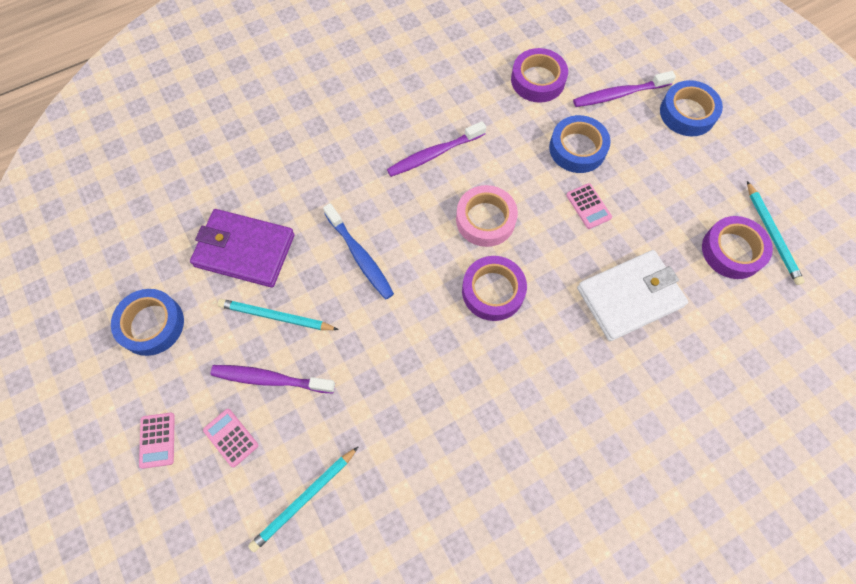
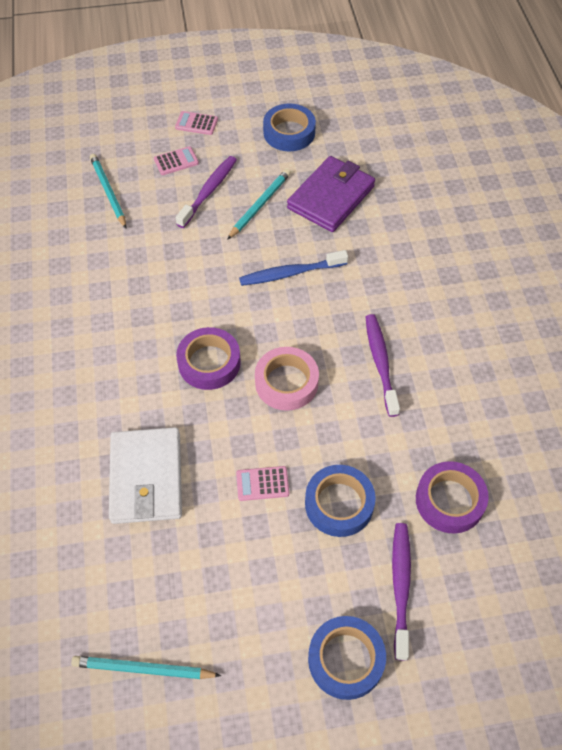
camera: 110 degrees right, 10 degrees down
purple tape [702,216,773,279] -> none

